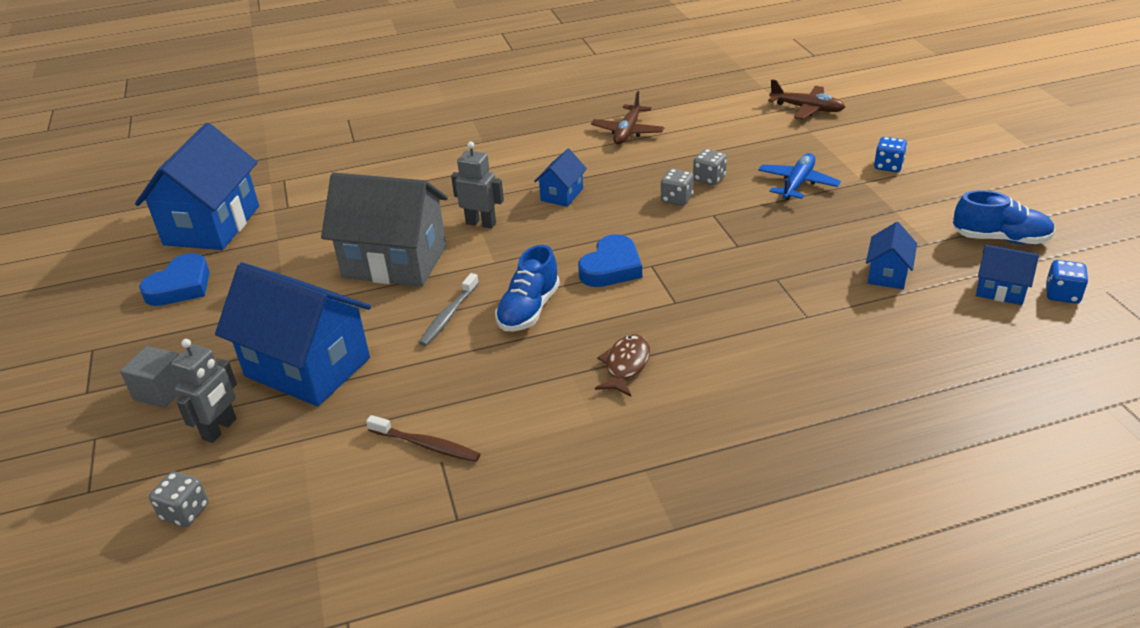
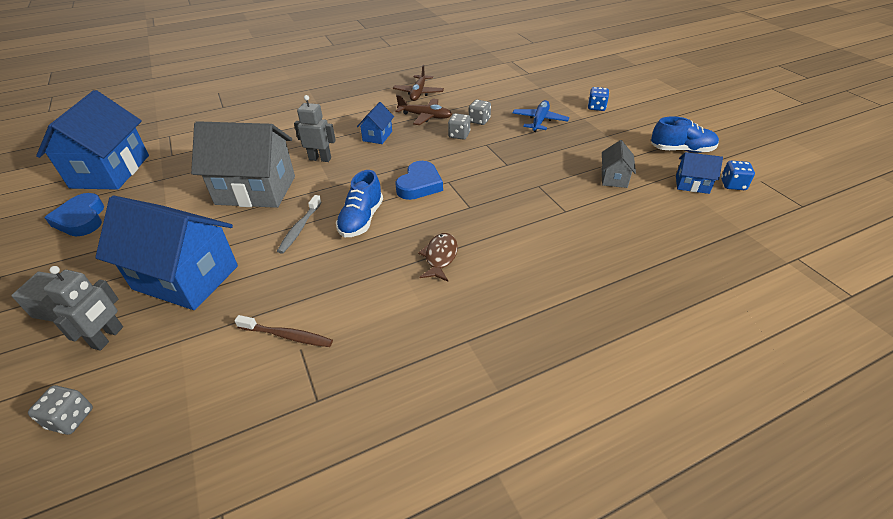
camera: 10 degrees left, 5 degrees up
blue heart [139,253,210,306] -> blue heart turned 135 degrees clockwise [44,193,104,236]
brown plane [768,79,845,119] -> brown plane moved to [395,95,452,125]
blue house [866,222,917,289] -> grey house [602,140,636,188]

